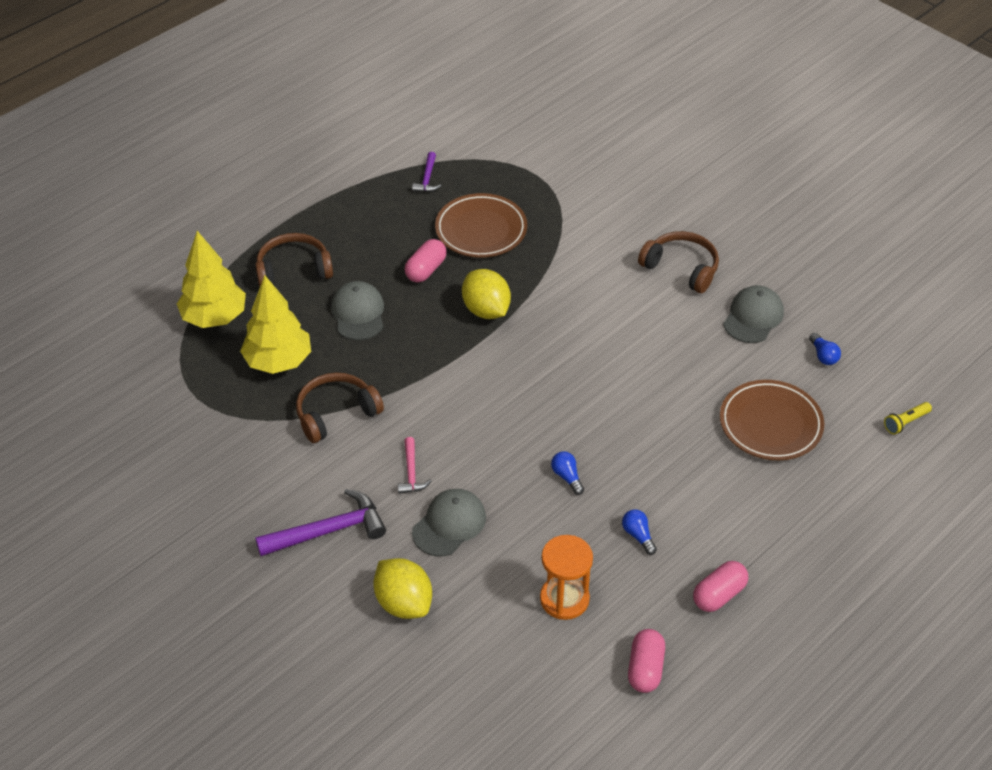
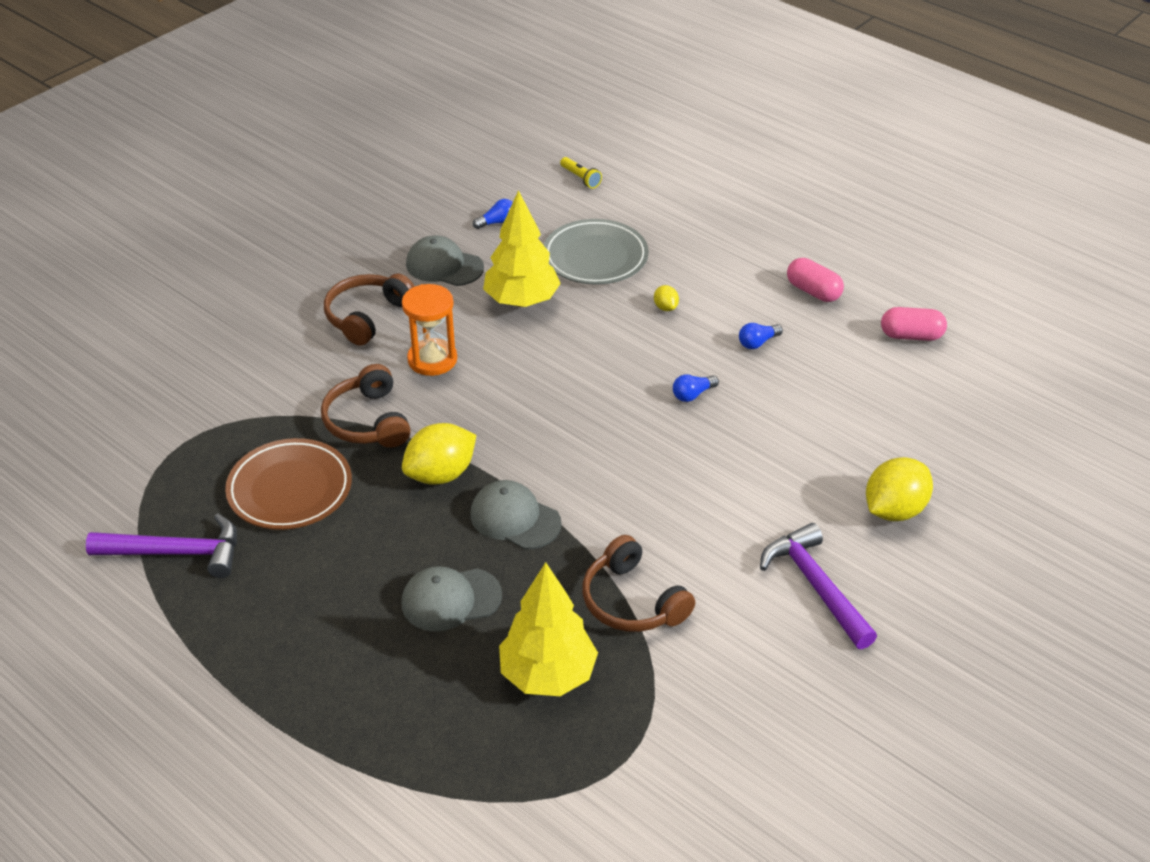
camera: 95 degrees left, 5 degrees down
yellow tree [177,231,246,328] -> yellow tree moved to [483,190,561,307]
brown headphones [255,233,333,287] -> brown headphones moved to [321,364,411,448]
pink hammer [398,437,431,494] -> none
pink capsule [404,239,447,282] -> none
purple hammer [412,152,441,192] -> purple hammer [86,514,237,578], size x1.83
grey cap [412,489,486,556] -> grey cap moved to [470,480,562,549]
orange hourglass [540,535,593,620] -> orange hourglass moved to [402,284,457,376]
brown plate [720,380,824,460] -> grey plate [544,219,649,284]
none -> yellow lemon [654,285,679,311]

